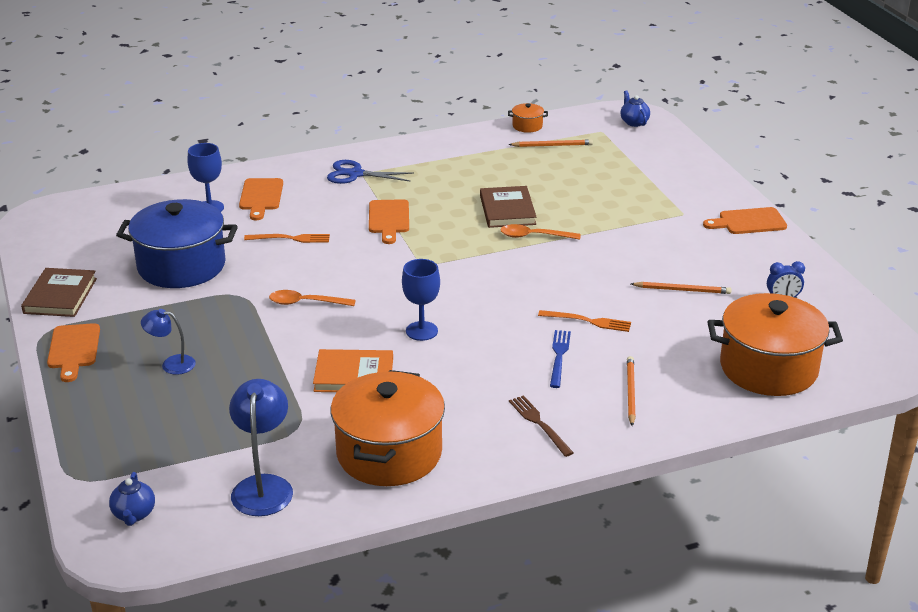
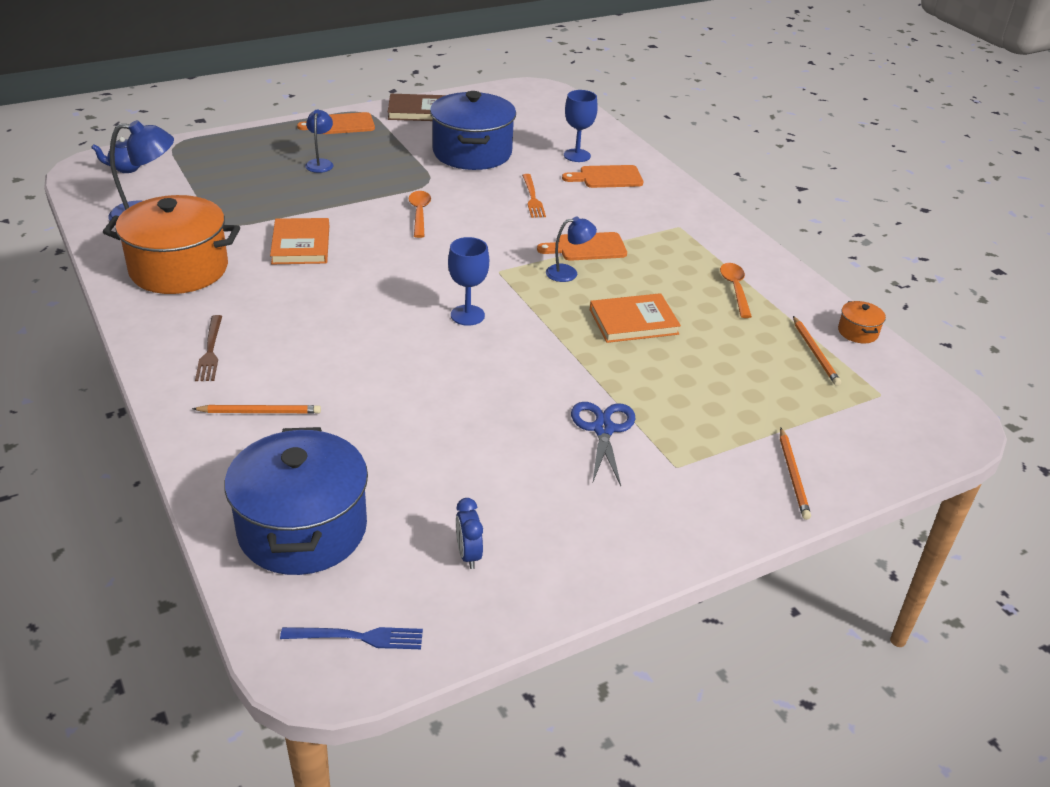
camera: 80 degrees right, 5 degrees up
blue scissors [327,160,414,184] -> blue scissors moved to [571,402,636,486]
blue goblet [402,259,440,341] -> blue goblet moved to [448,237,489,326]
brown book [480,186,537,228] -> orange book [590,293,681,343]
orange spoon [500,224,581,240] -> orange spoon moved to [720,263,752,318]
brown fork [509,395,574,457] -> brown fork turned 120 degrees clockwise [195,315,222,381]
orange fork [538,310,631,332] -> none
blue fork [550,330,571,388] -> blue fork moved to [280,627,423,649]
blue teapot [620,90,650,127] -> none
orange pencil [631,282,731,294] -> orange pencil moved to [780,428,811,520]
orange cutting board [703,207,787,234] -> none
orange pot [707,293,843,396] -> blue pot [224,427,368,575]
none -> blue lamp [546,217,597,282]

